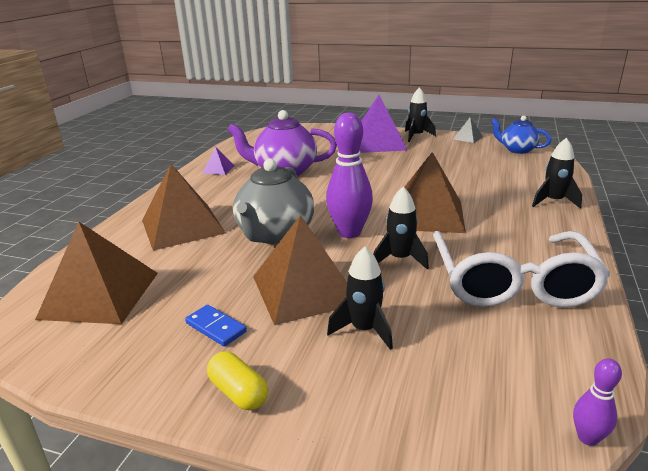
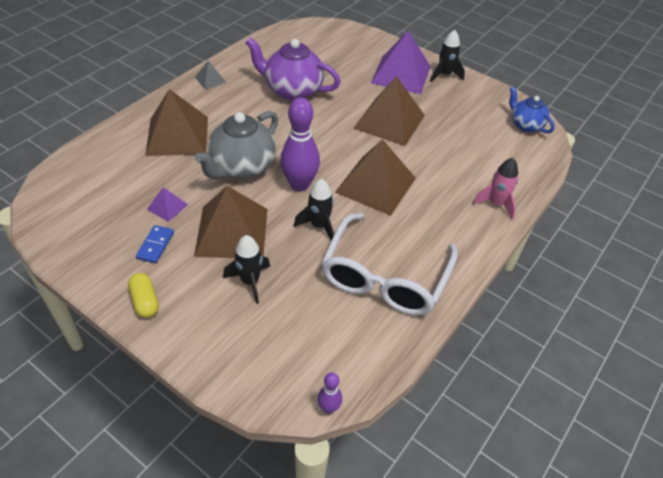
camera: 15 degrees right, 20 degrees up
brown pyramid [35,221,158,324] -> brown pyramid moved to [354,76,425,146]
blue domino [185,305,247,347] -> blue domino turned 45 degrees clockwise [136,225,174,263]
purple pyramid [202,147,235,175] -> purple pyramid moved to [147,187,188,222]
grey pyramid [453,117,483,143] -> grey pyramid moved to [195,60,226,89]
black rocket [532,138,582,209] -> pink rocket [472,158,518,220]

